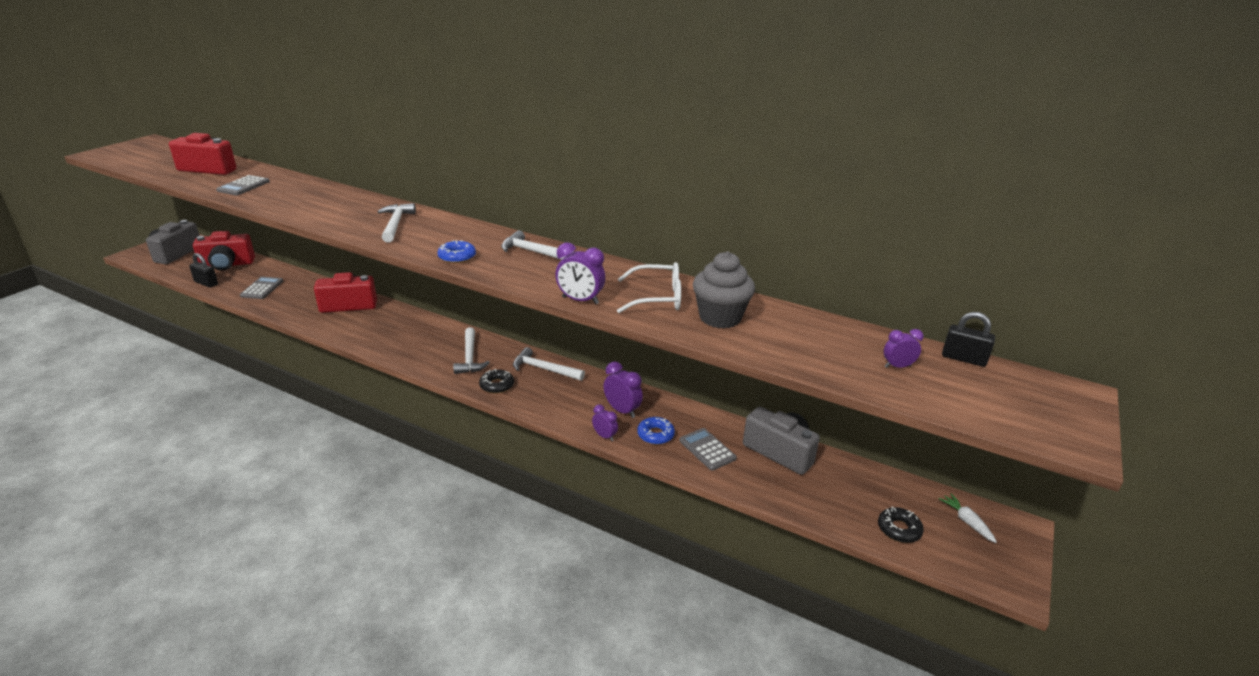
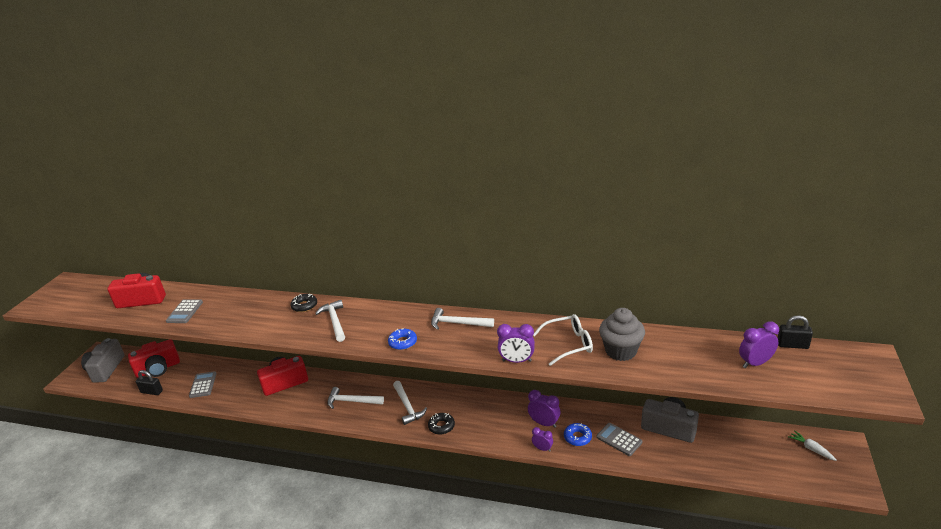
camera: 10 degrees left, 0 degrees up
white hammer [513,347,585,381] -> white hammer moved to [327,387,384,409]
black donut [878,507,924,543] -> black donut moved to [290,294,317,312]
purple clock [884,329,923,368] -> purple clock [739,322,779,368], size x1.59

